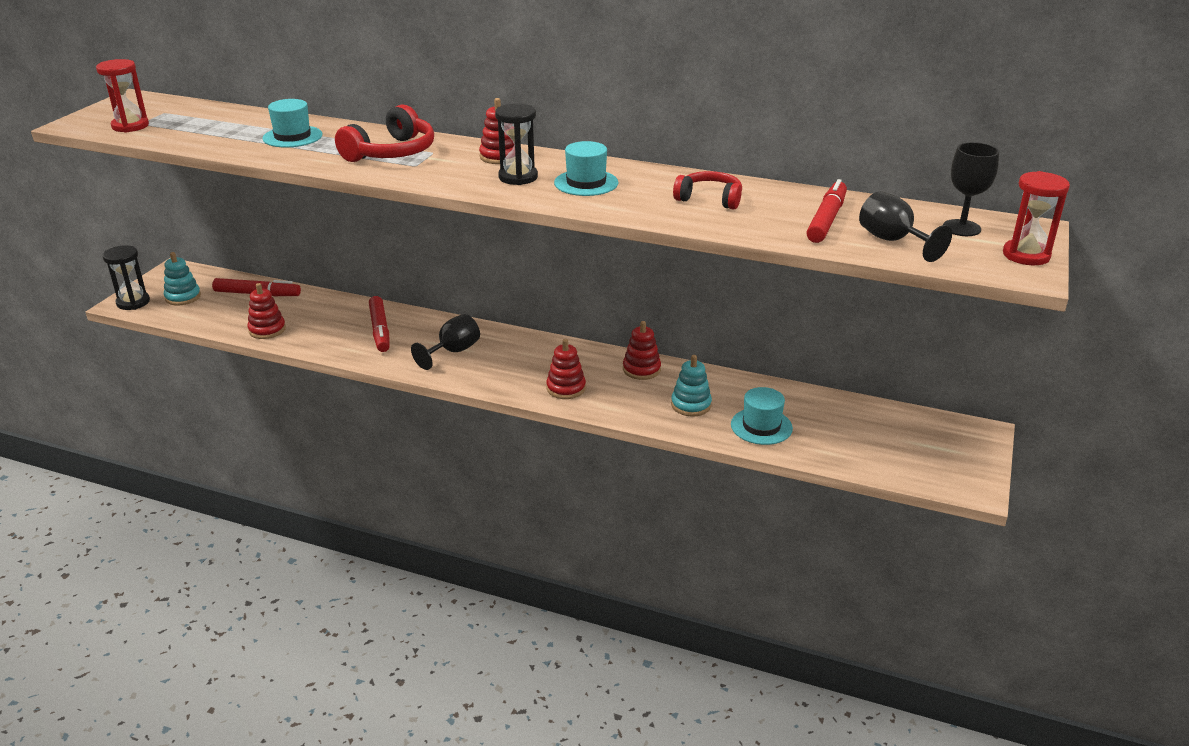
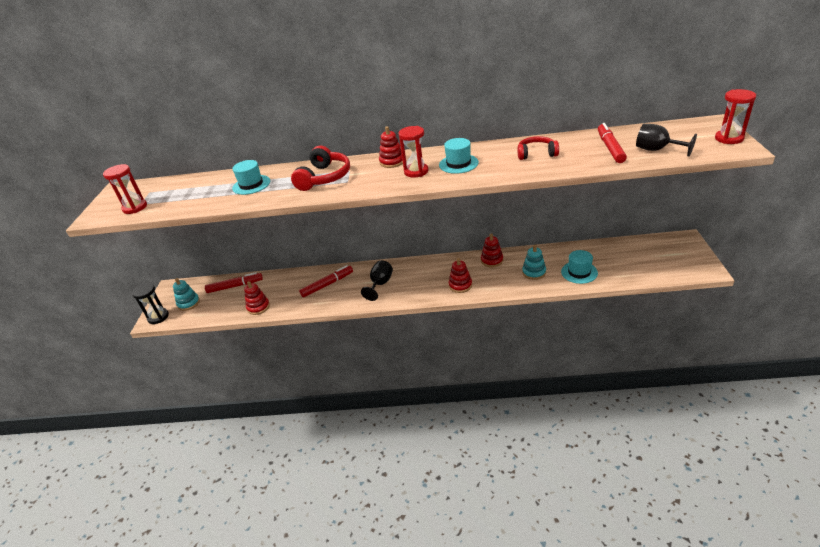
camera: 15 degrees left, 5 degrees up
red marker [369,296,390,352] -> red marker turned 90 degrees counterclockwise [299,265,353,297]
black hourglass [495,104,538,185] -> red hourglass [399,126,428,178]
black goblet [943,142,999,236] -> none

